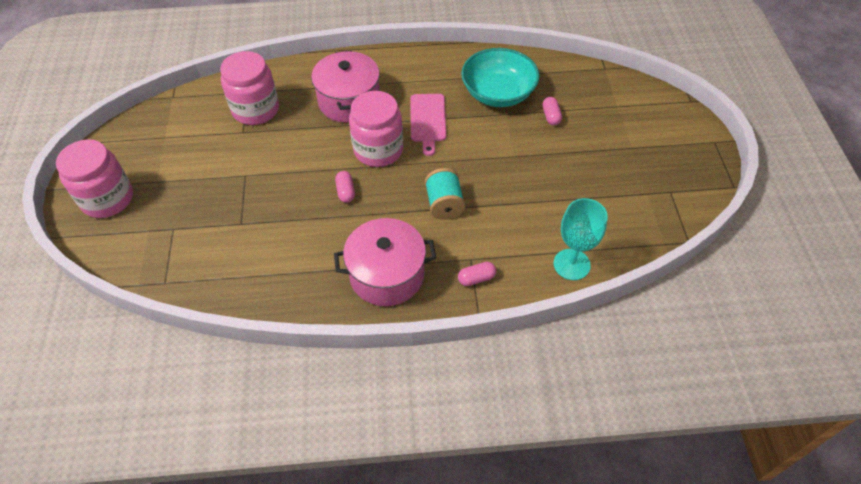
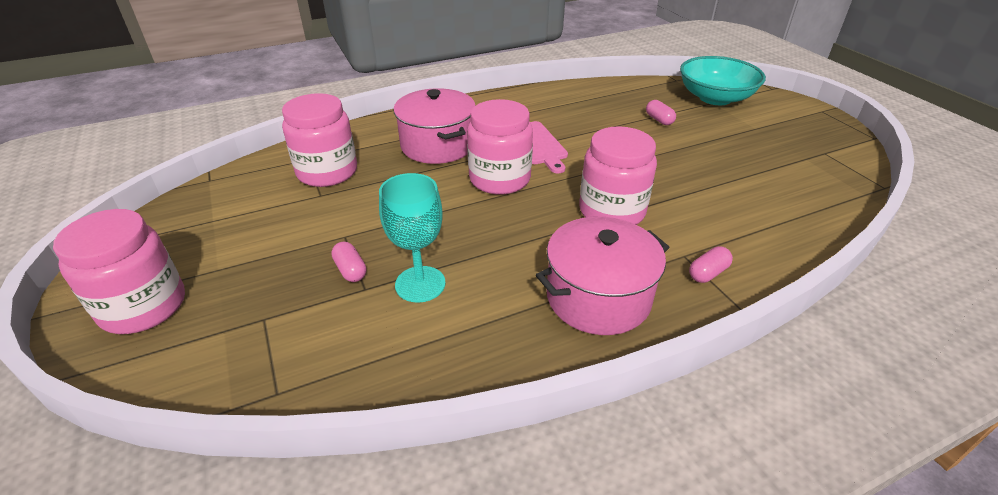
camera: 20 degrees left, 15 degrees down
pink capsule [335,171,355,203] -> pink capsule moved to [331,242,366,282]
turquoise spool [425,168,465,220] -> pink jar [579,126,657,225]
turquoise bowl [461,48,540,107] -> turquoise bowl moved to [680,56,766,105]
turquoise goblet [553,198,608,280] -> turquoise goblet moved to [379,173,446,303]

